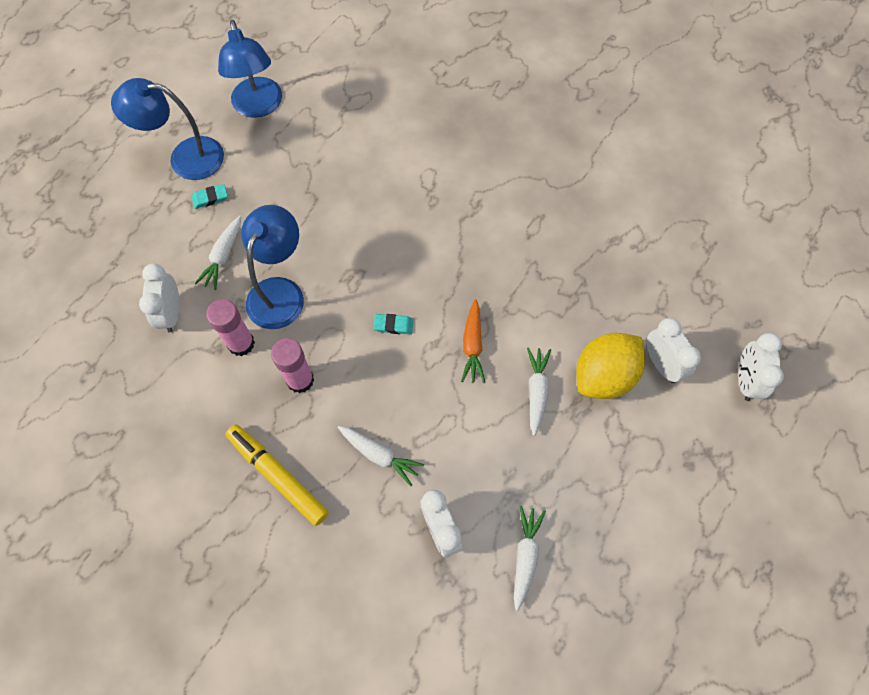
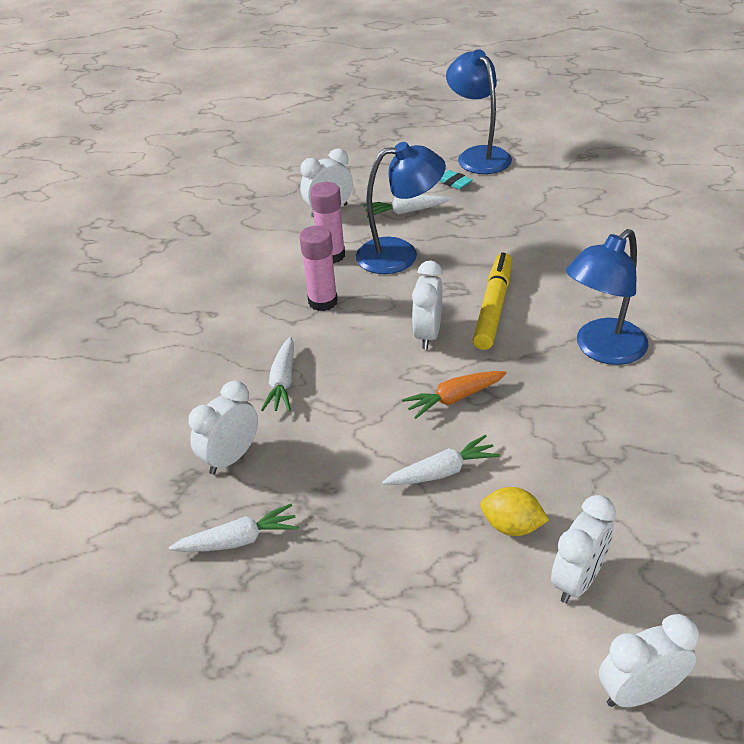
camera: 65 degrees right, 25 degrees down
blue lamp [218,20,282,118] -> blue lamp moved to [566,229,649,365]
yellow marker [226,424,329,526] -> yellow marker moved to [473,253,512,350]
turquoise eraser [373,314,413,334] -> white clock [412,261,443,349]
yellow lemon [576,333,645,399] -> yellow lemon [480,487,549,536], size x0.57

